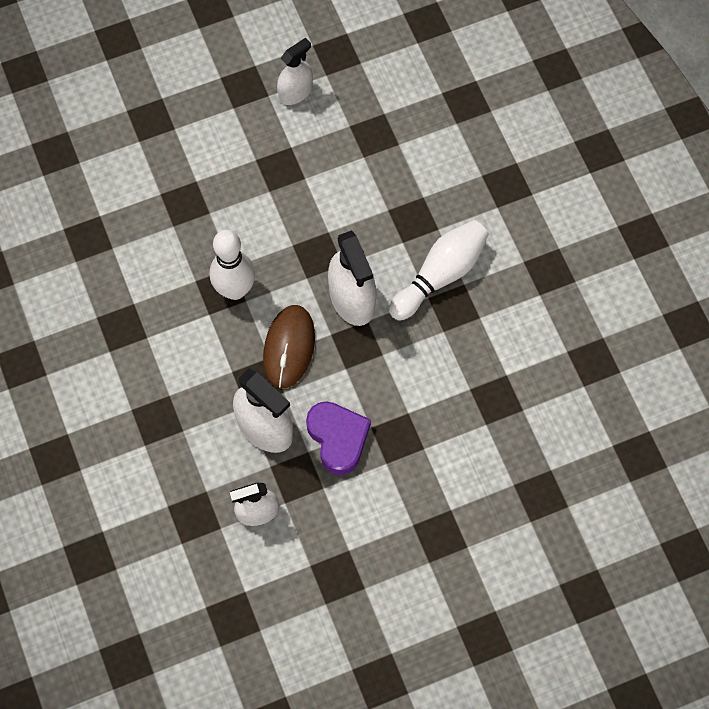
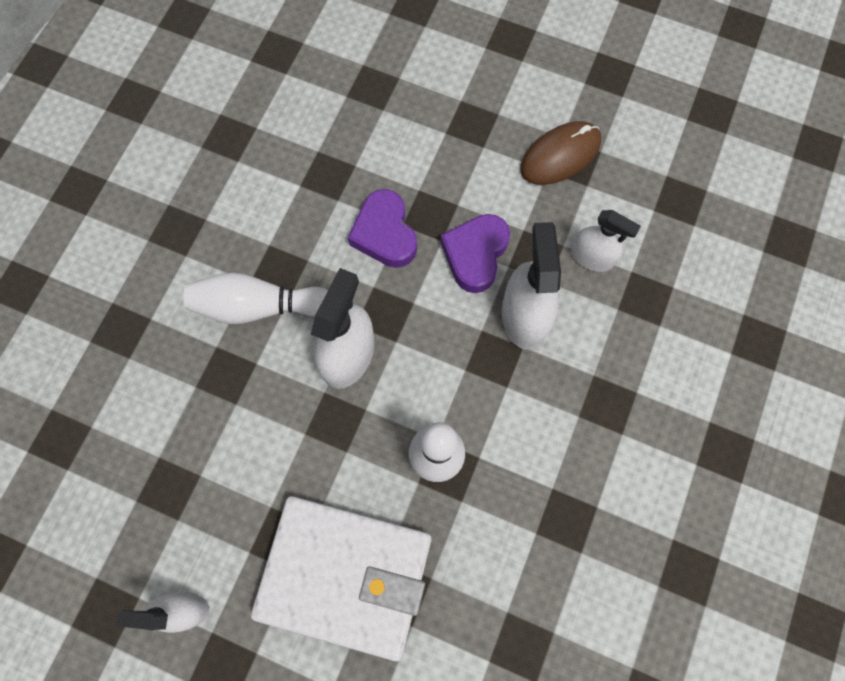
camera: 135 degrees left, 5 degrees up
brown mouse [263,305,315,388] -> brown mouse moved to [520,121,601,185]
none -> white wallet [251,496,431,661]
none -> purple heart [348,189,417,268]

